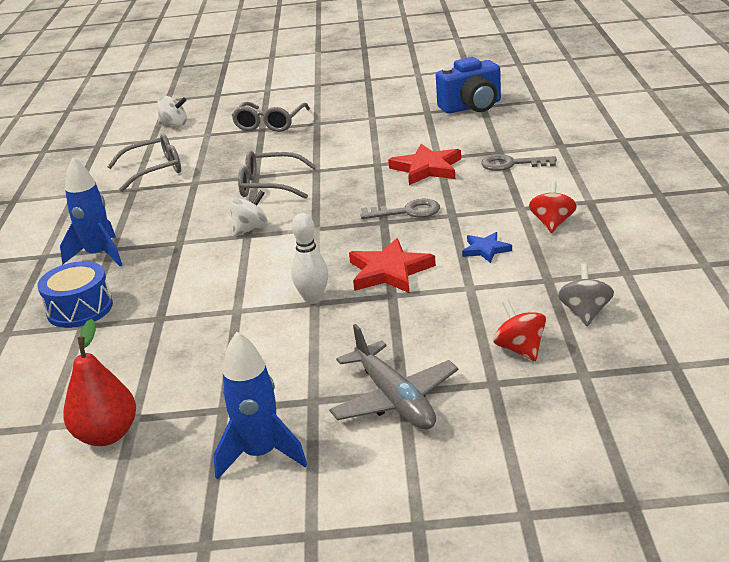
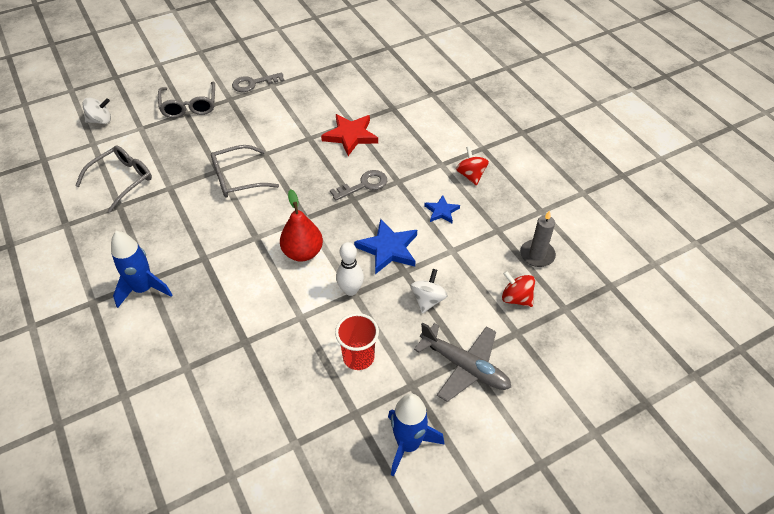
camera: 30 degrees left, 20 degrees up
blue drum [37,261,113,328] -> none
red pear [63,319,136,446] -> red pear moved to [280,189,323,261]
white spinning top [229,190,268,236] -> white spinning top moved to [410,269,448,314]
red star [349,238,436,293] -> blue star [354,219,417,274]
blue camera [436,57,501,114] -> none
grey key [481,154,557,171] -> grey key moved to [232,72,284,92]
grey spinning top [558,263,614,326] -> grey candle [520,210,556,267]
none -> red cup [335,313,379,370]

